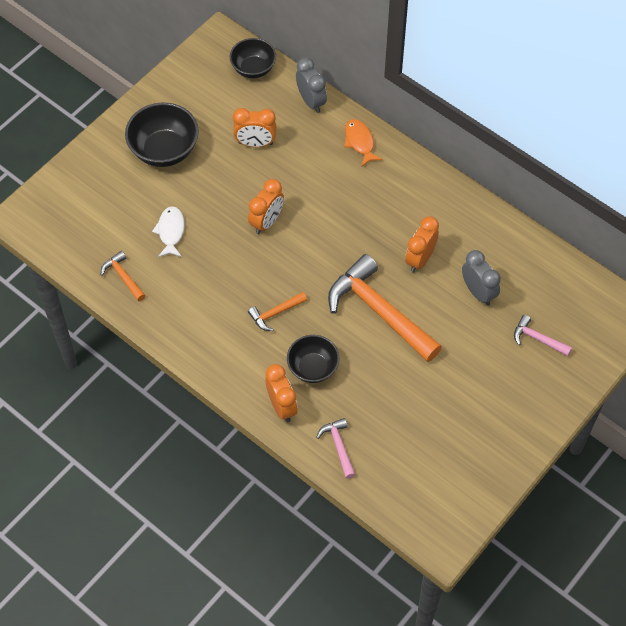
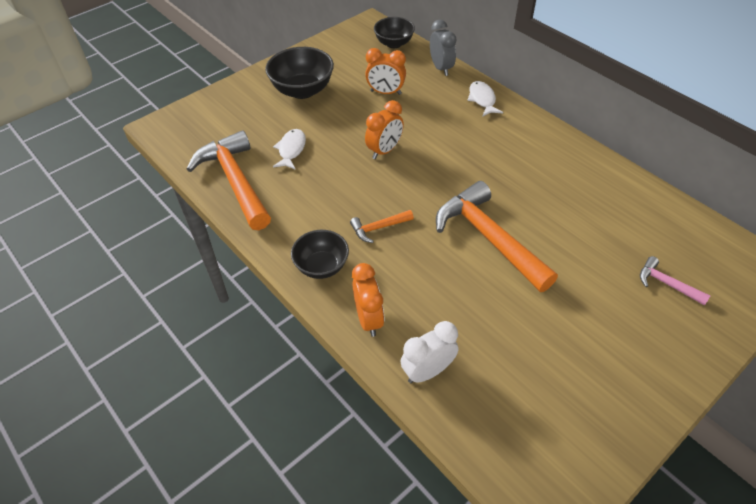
camera: 10 degrees right, 10 degrees down
orange hammer [101,251,146,301] -> orange hammer [187,130,271,230], size x2.19
black bowl [287,335,340,383] -> black bowl moved to [291,230,349,279]
pink hammer [316,418,355,478] -> white clock [400,321,458,383]
orange fish [344,119,383,166] -> white fish [468,81,503,117]
orange clock [405,216,439,273] -> none
grey clock [462,250,501,306] -> none

